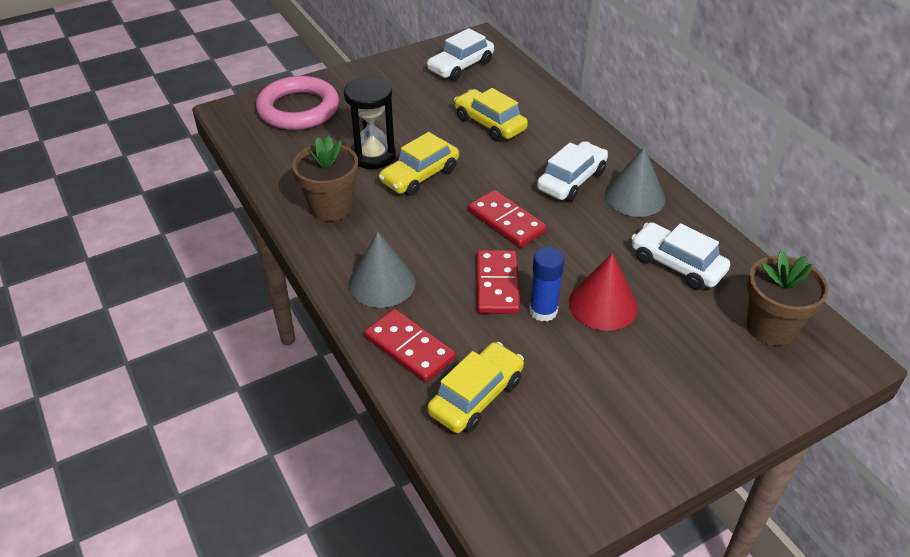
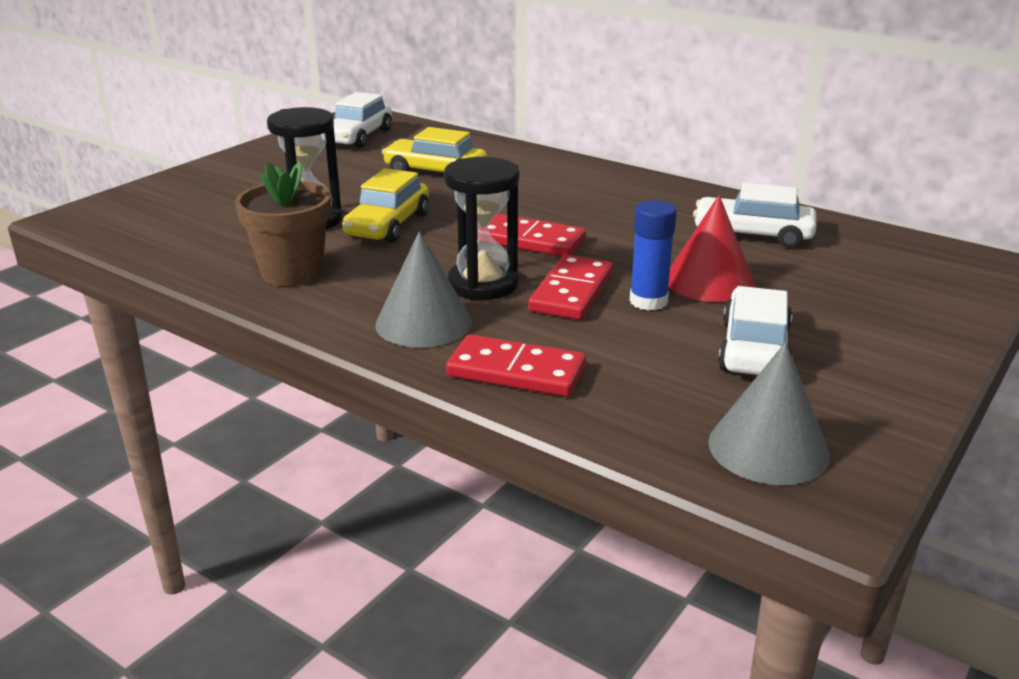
camera: 25 degrees left, 15 degrees down
pink ring [256,76,339,130] -> none
yellow car [427,342,524,433] -> none
red domino [477,250,520,314] -> red domino turned 45 degrees clockwise [528,255,613,320]
white car [537,141,608,201] -> white car moved to [718,286,793,375]
grey cone [605,146,665,217] -> grey cone moved to [708,342,830,485]
brown flower pot [747,250,829,345] -> none
none -> black hourglass [444,157,519,300]

